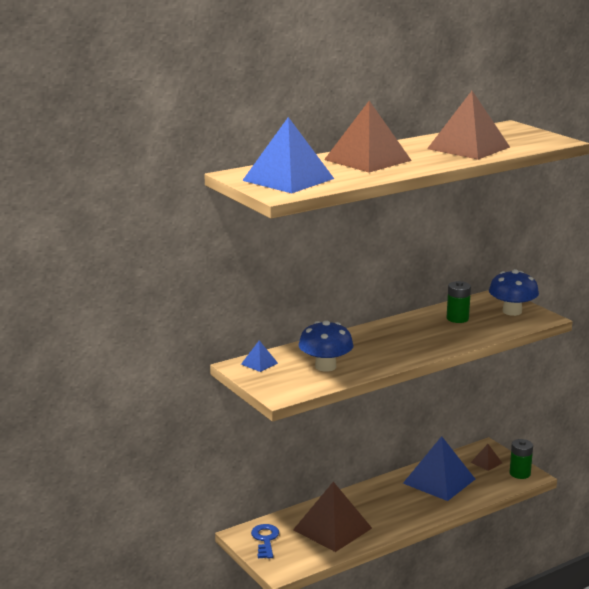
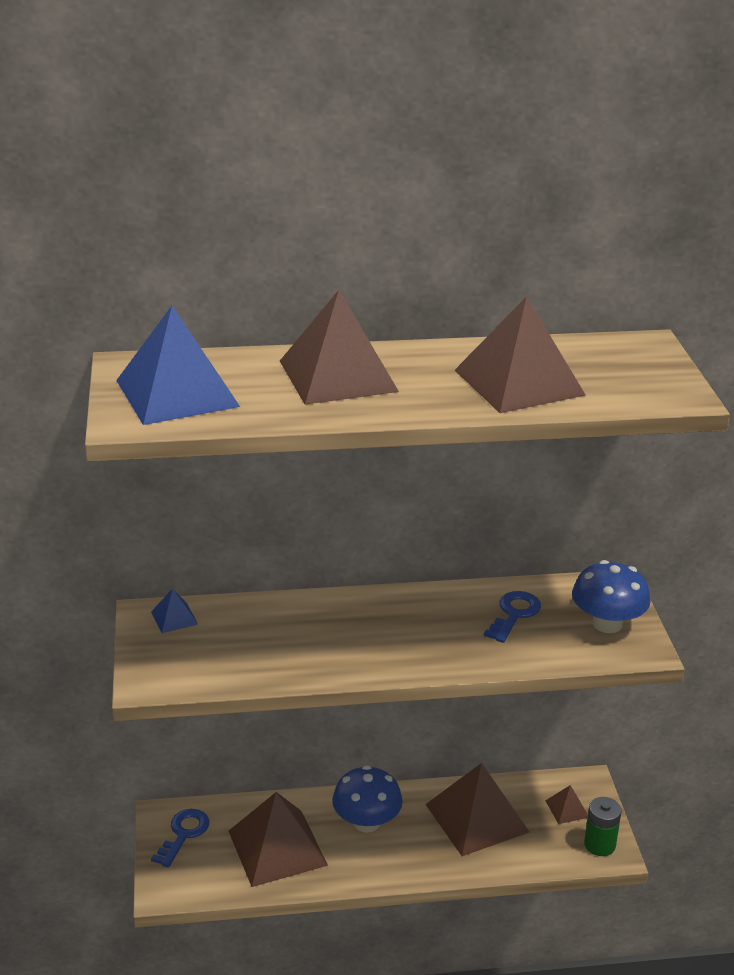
camera: 25 degrees right, 10 degrees up
blue mushroom [299,320,354,372] -> blue mushroom moved to [332,765,403,833]
blue pyramid [403,436,475,501] -> brown pyramid [425,763,529,856]
green battery [447,281,471,323] -> blue key [484,591,541,643]

